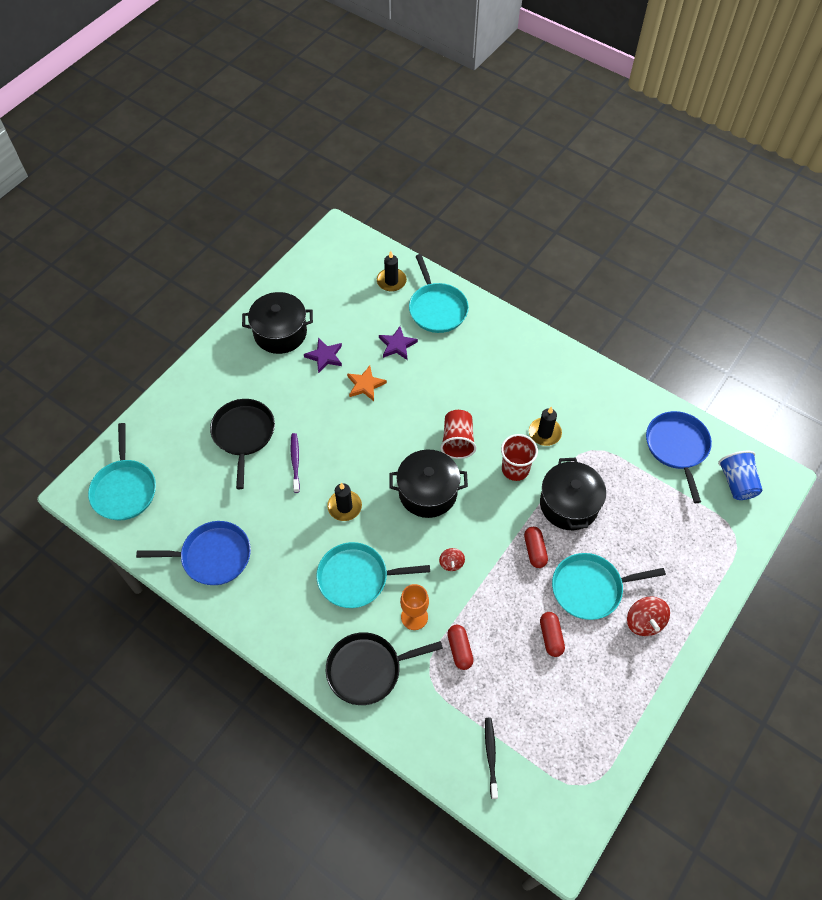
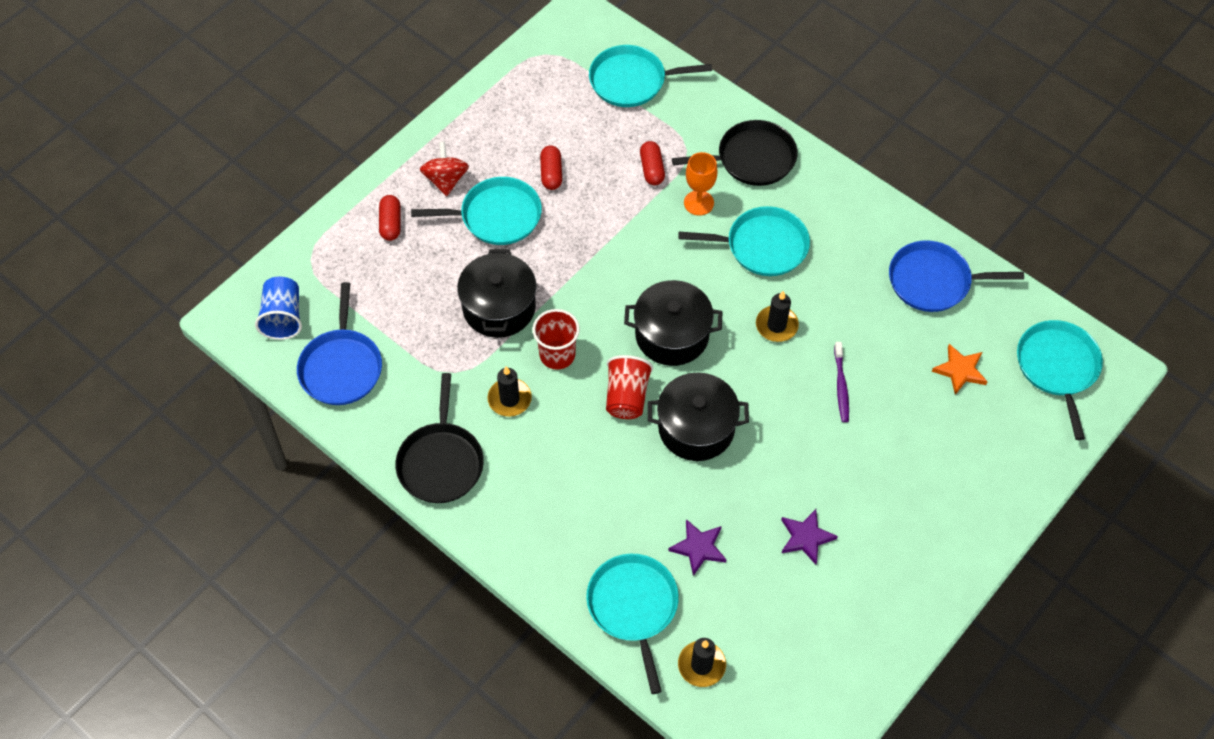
camera: 175 degrees left, 0 degrees up
black pan [210,399,275,489] -> black pan moved to [395,373,484,503]
black pot [242,292,313,354] -> black pot moved to [648,373,749,461]
orange star [347,366,387,401] -> orange star moved to [932,344,988,395]
red spinning top [439,548,465,571] -> none
black toothbrush [485,718,498,799] -> turquoise pan [589,45,712,107]
red capsule [524,527,548,568] -> red capsule moved to [379,195,400,241]

